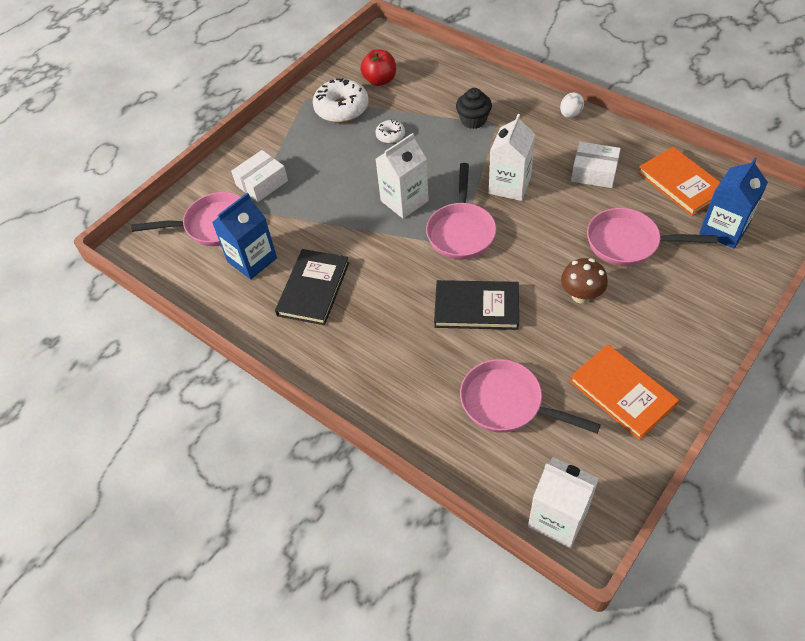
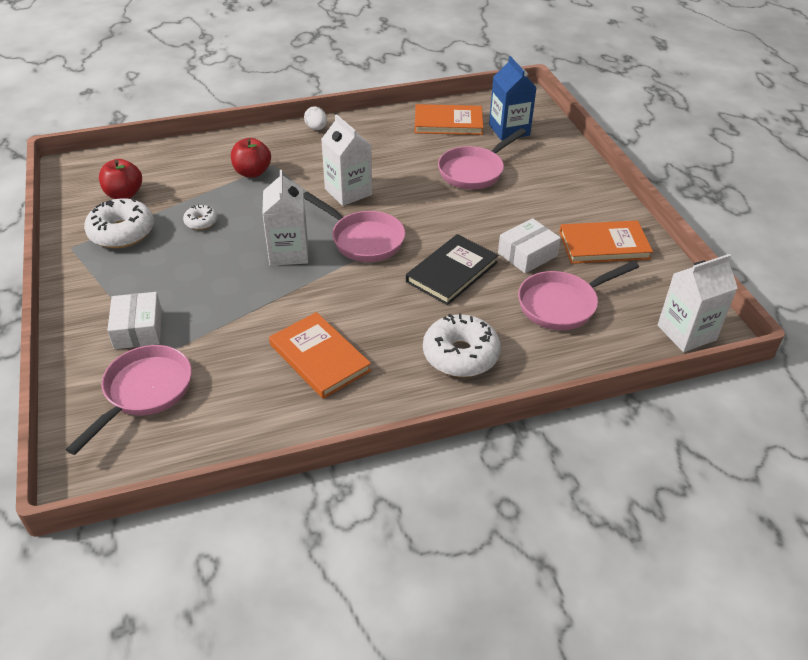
camera: 60 degrees left, 10 degrees down
blue carton [212,193,277,280] -> none
black book [275,249,349,325] -> orange book [269,312,371,399]
black cupcake [456,88,492,129] -> red apple [231,138,271,177]
brown mushroom [561,258,608,304] -> none
white box [571,142,621,188] -> white box moved to [498,218,561,273]
none -> white donut [423,313,501,377]

